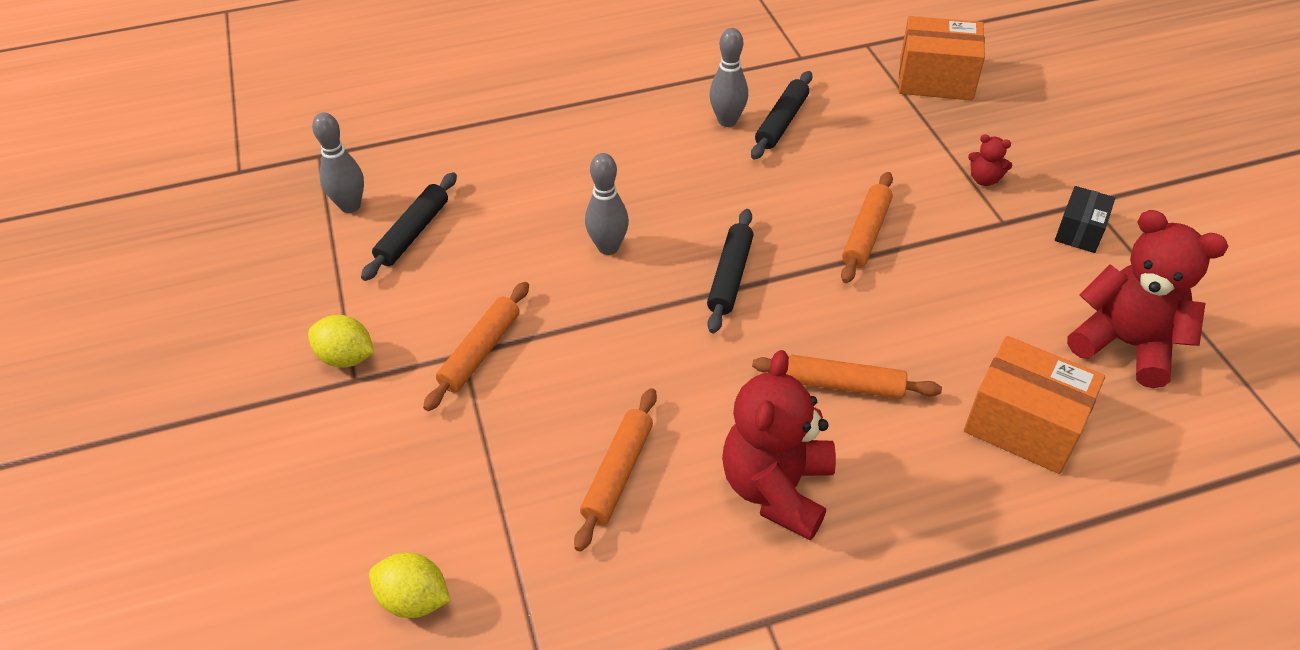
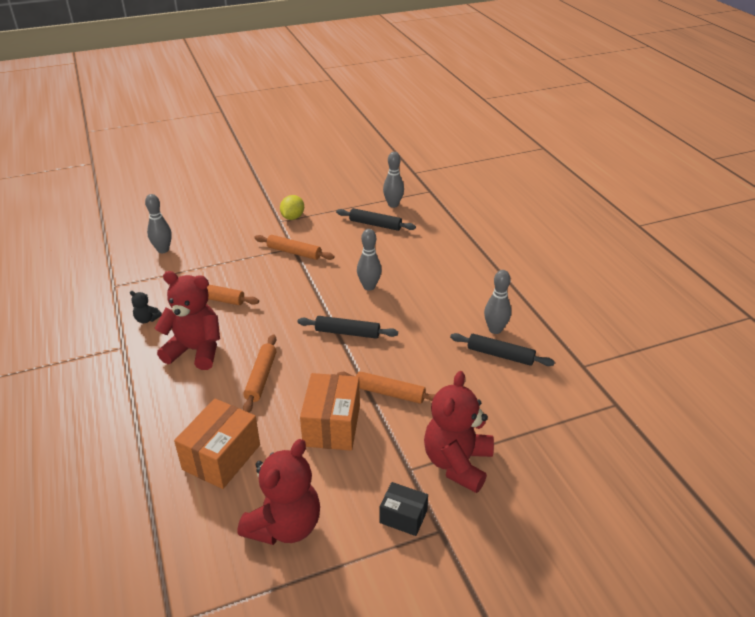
camera: 85 degrees right, 10 degrees down
yellow lemon [369,553,451,618] -> grey bowling pin [145,194,172,253]
orange box [899,16,985,100] -> orange box moved to [300,373,360,451]
red teddy bear [968,134,1012,186] -> red teddy bear [424,371,494,493], size x2.32
none -> black teddy bear [130,291,162,323]

